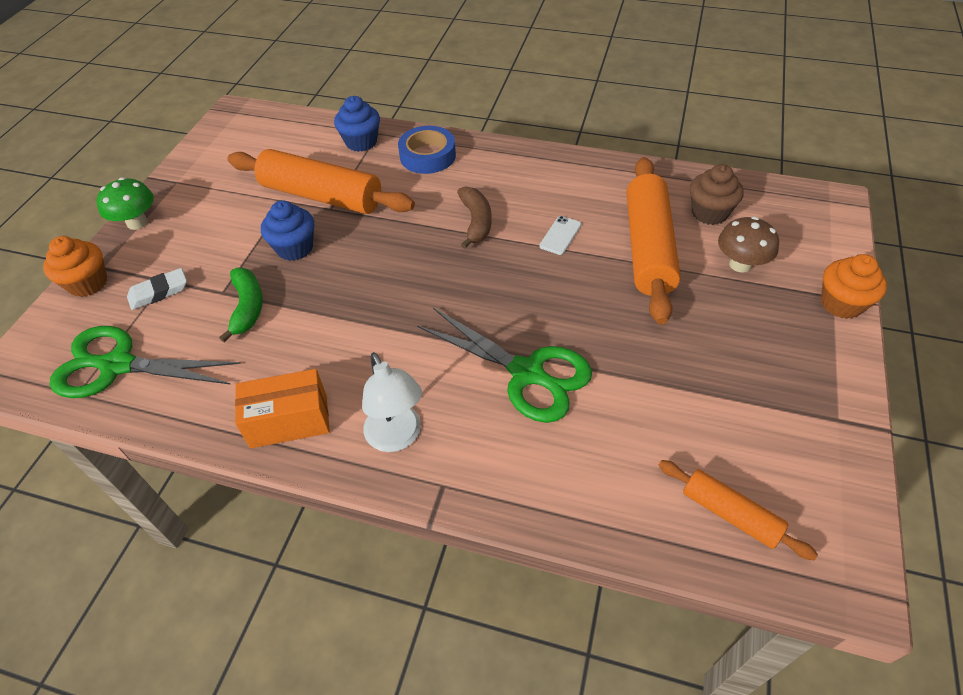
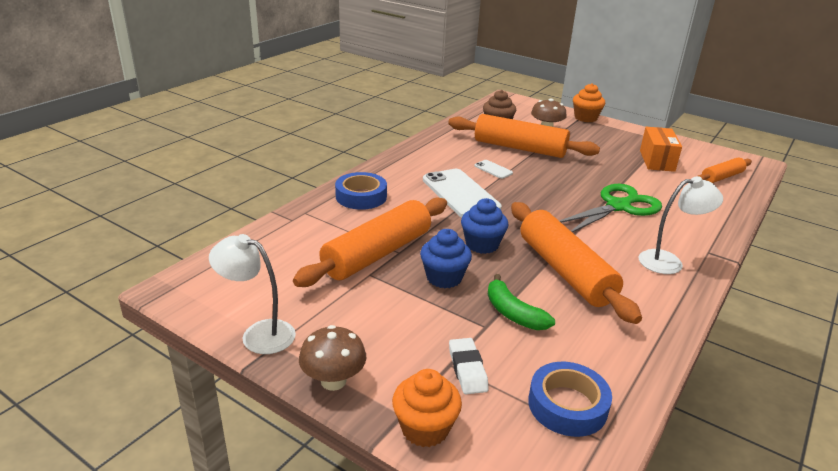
camera: 75 degrees left, 20 degrees down
green scissors [50,326,241,398] -> blue tape [528,362,612,437]
green mushroom [96,177,154,230] -> brown mushroom [299,325,366,391]
green banana [219,268,263,342] -> green banana turned 135 degrees counterclockwise [487,274,555,330]
orange box [235,369,330,448] -> orange box moved to [640,127,682,172]
blue cupcake [334,96,380,152] -> blue cupcake moved to [461,198,509,254]
brown banana [457,186,492,249] -> white phone [423,169,502,218]
none -> white lamp [209,234,296,354]
none -> orange rolling pin [511,202,642,324]

